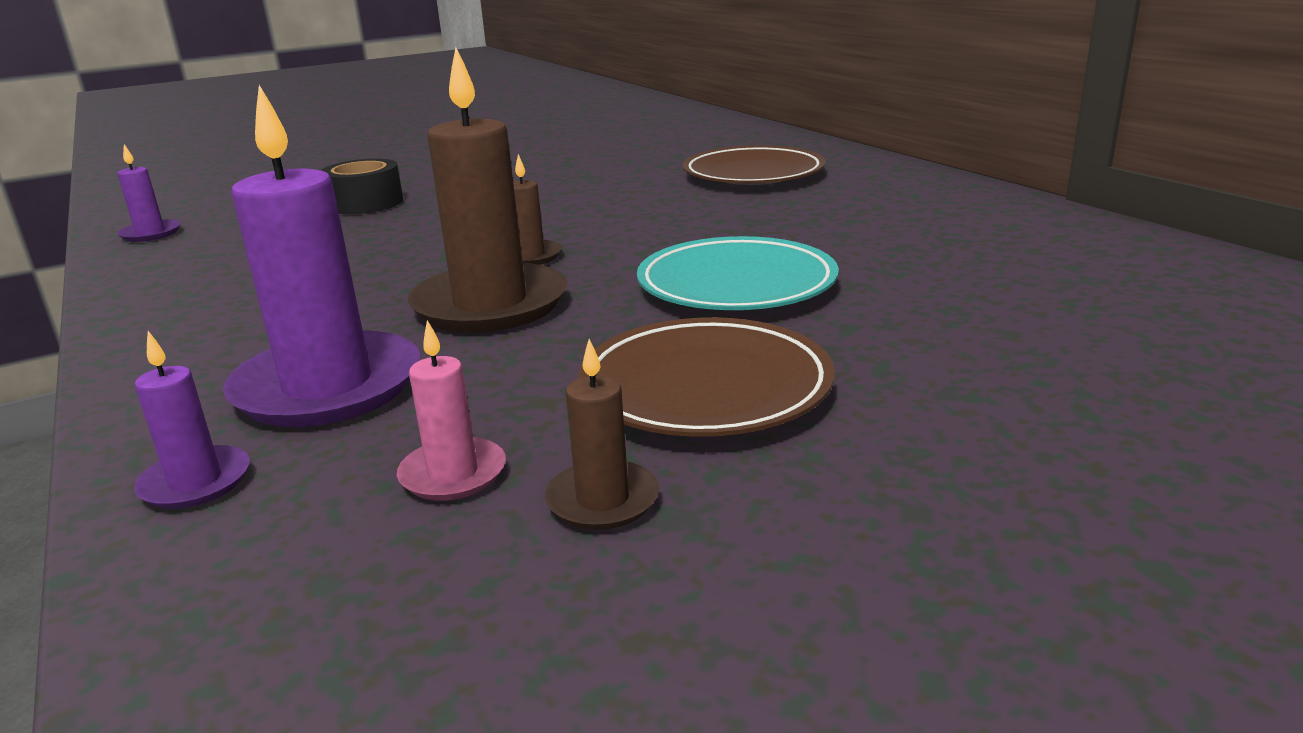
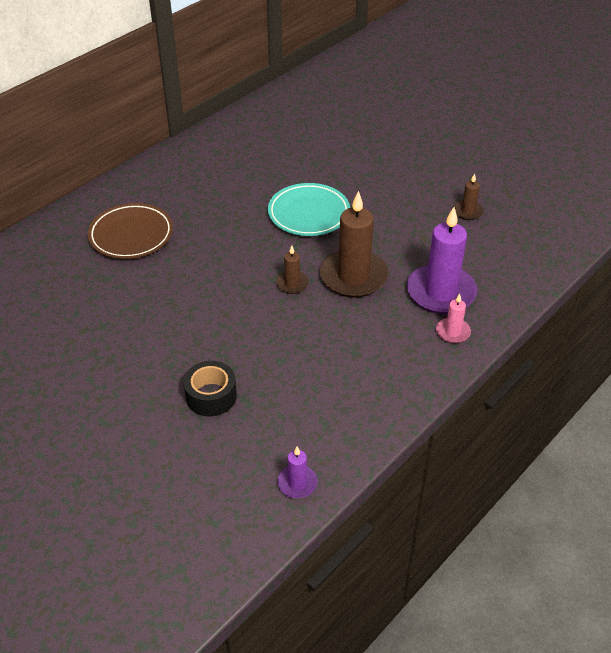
camera: 110 degrees left, 20 degrees up
purple candle [134,331,250,509] -> none
pink candle [397,320,506,501] -> pink candle moved to [436,294,471,343]
brown plate [578,317,835,437] -> none

